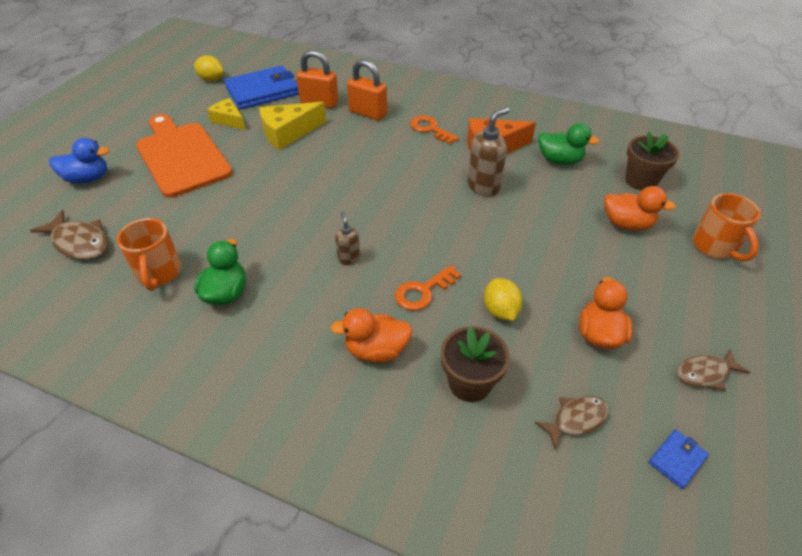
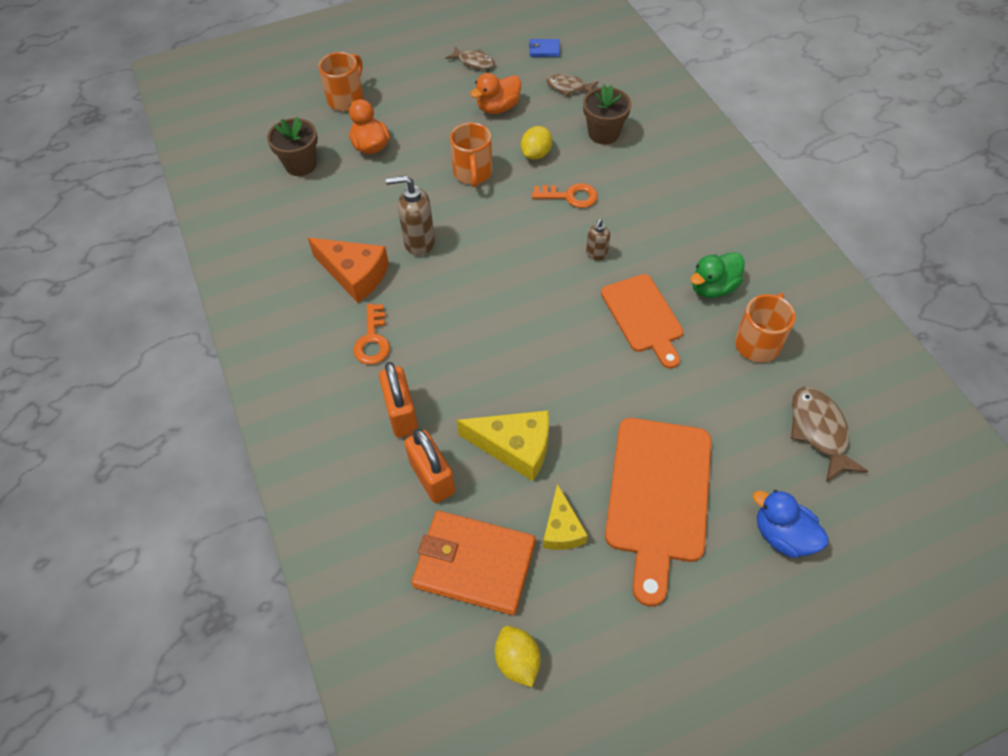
camera: 135 degrees left, 10 degrees up
blue wallet [224,65,299,110] -> orange wallet [412,510,535,615]
orange duck [330,308,413,363] -> none
green duck [538,123,599,165] -> none
none -> orange mug [450,123,492,187]
none -> orange cutting board [601,274,683,369]

